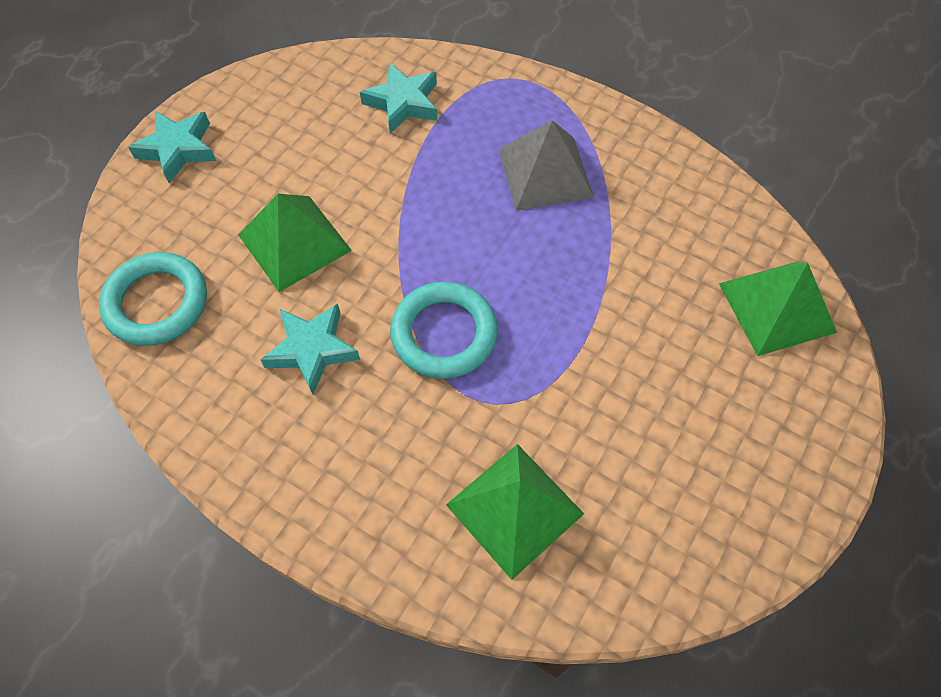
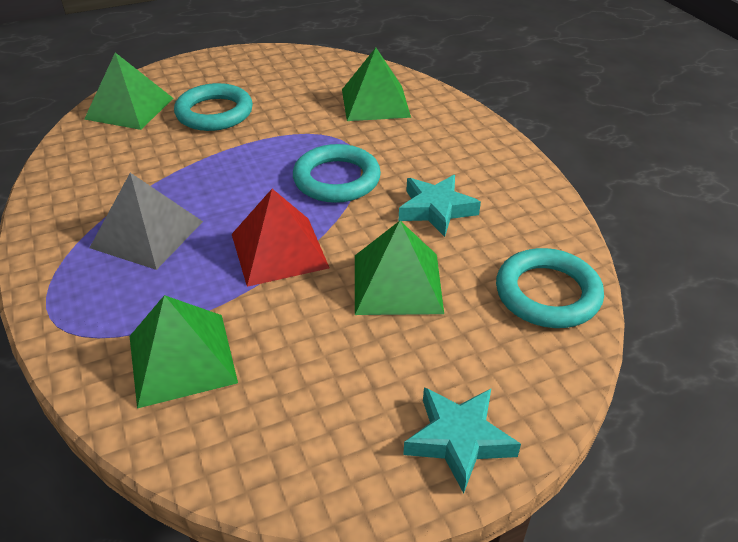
camera: 145 degrees left, 20 degrees down
turquoise star [360,63,437,133] -> green pyramid [130,295,238,409]
none -> turquoise ring [174,83,253,131]
none -> red pyramid [232,189,329,287]

